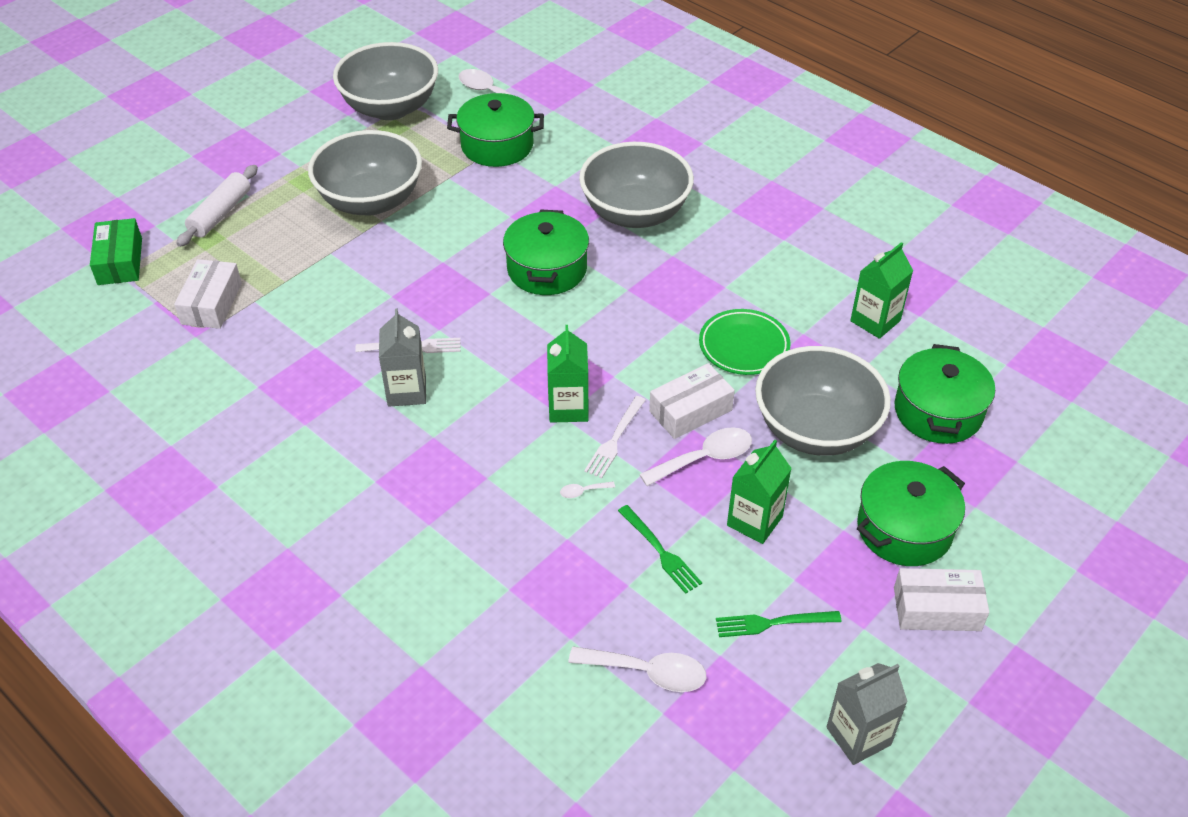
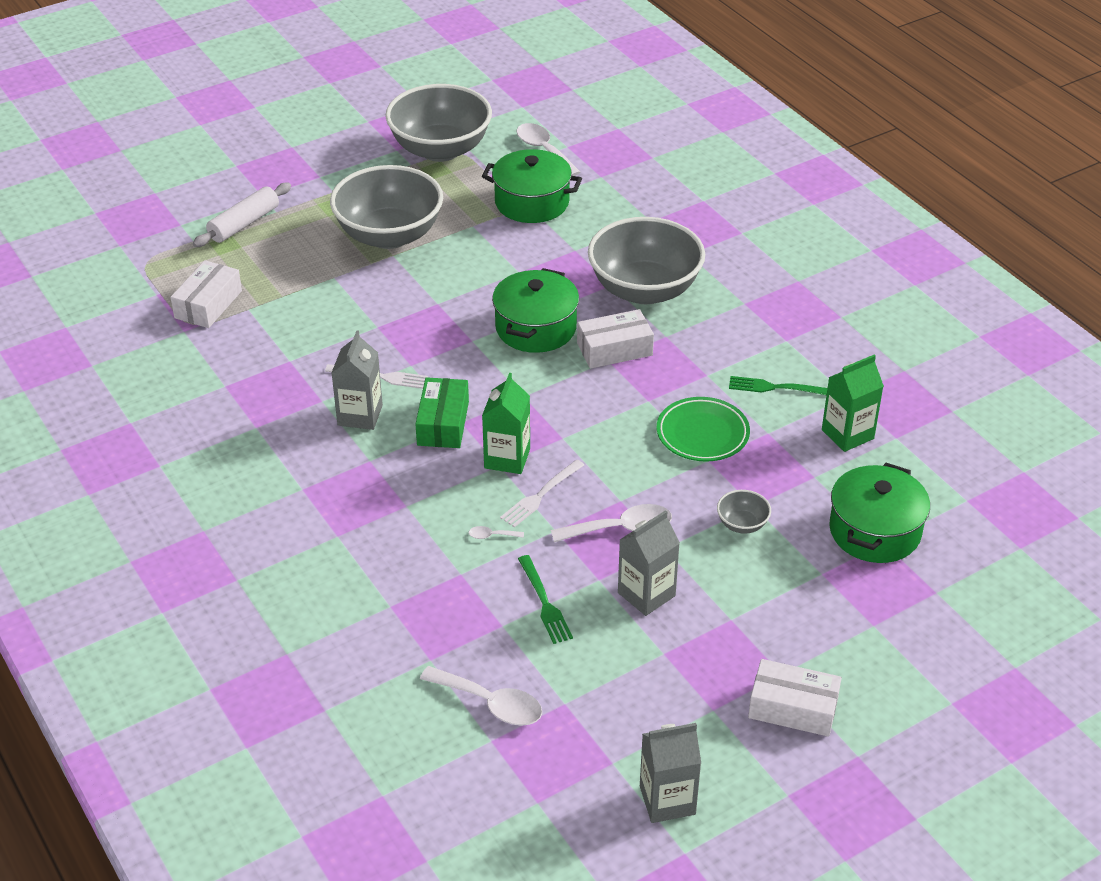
camera: 15 degrees right, 5 degrees down
green box [90,218,142,285] -> green box moved to [415,377,469,448]
white box [649,363,735,439] -> white box moved to [577,309,654,369]
green fork [716,611,842,637] -> green fork moved to [729,376,827,395]
green carton [727,440,792,544] -> grey carton [618,510,680,616]
grey bowl [755,346,891,456] -> grey bowl [717,490,771,534], size x0.40
green pot [857,461,965,566] -> none

